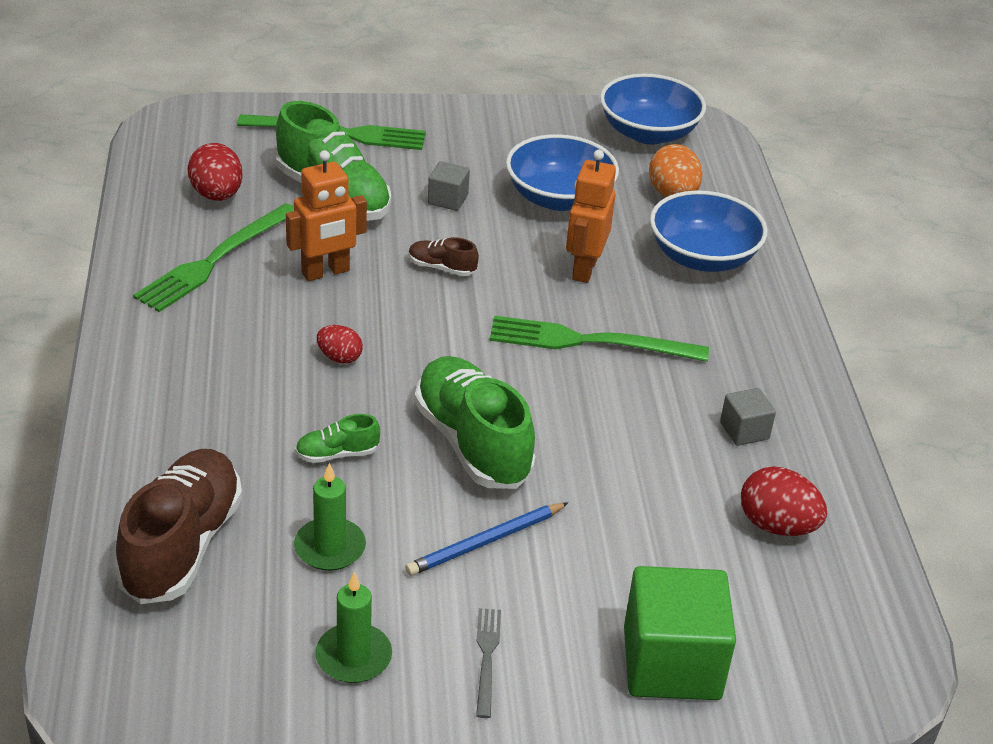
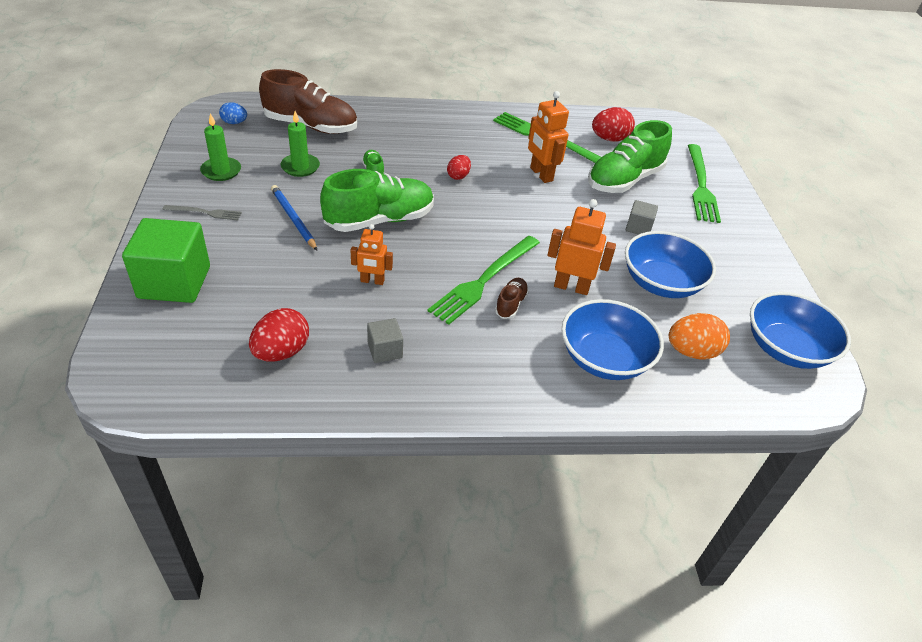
camera: 90 degrees right, 5 degrees up
brown shoe [409,237,479,276] -> brown shoe moved to [495,278,529,319]
green fork [489,316,709,362] -> green fork turned 150 degrees counterclockwise [428,236,540,325]
none -> blue egg [219,102,247,124]
none -> orange robot [351,224,393,285]

